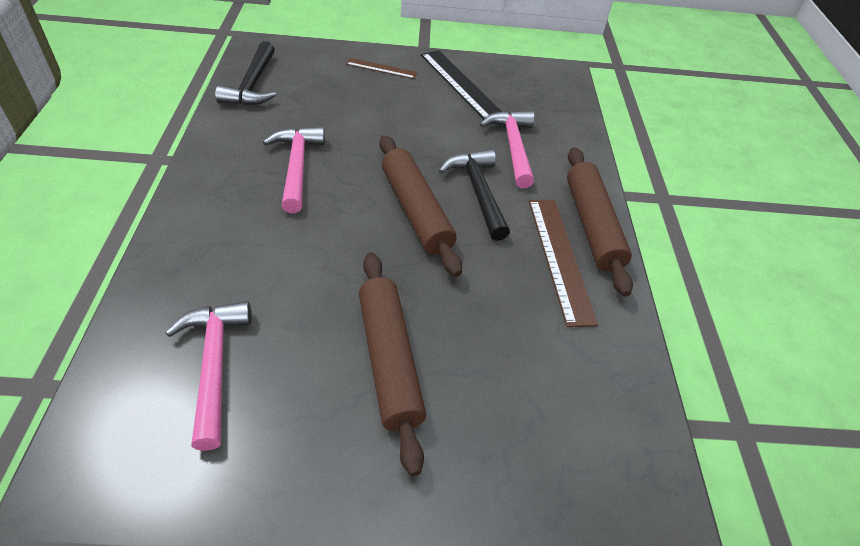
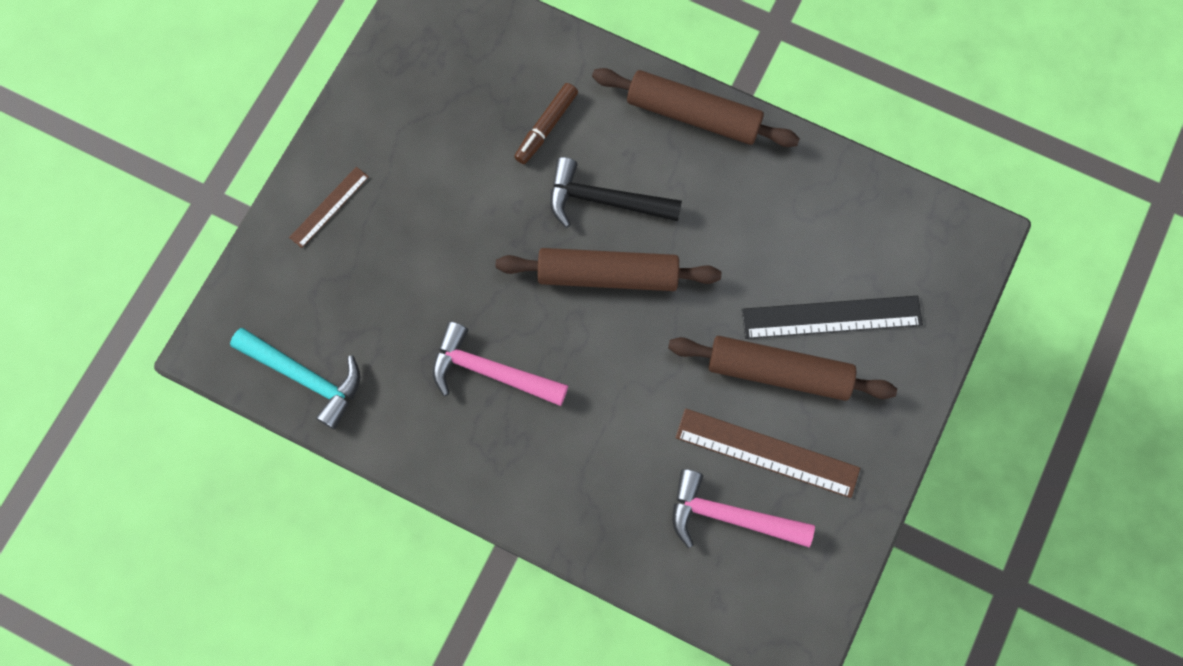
camera: 60 degrees left, 25 degrees up
black hammer [215,41,276,106] -> turquoise hammer [230,328,360,430]
black ruler [421,50,502,119] -> black ruler moved to [742,296,923,339]
pink hammer [480,111,534,188] -> brown marker [514,83,578,164]
brown ruler [529,200,598,327] -> brown ruler moved to [675,408,860,498]

